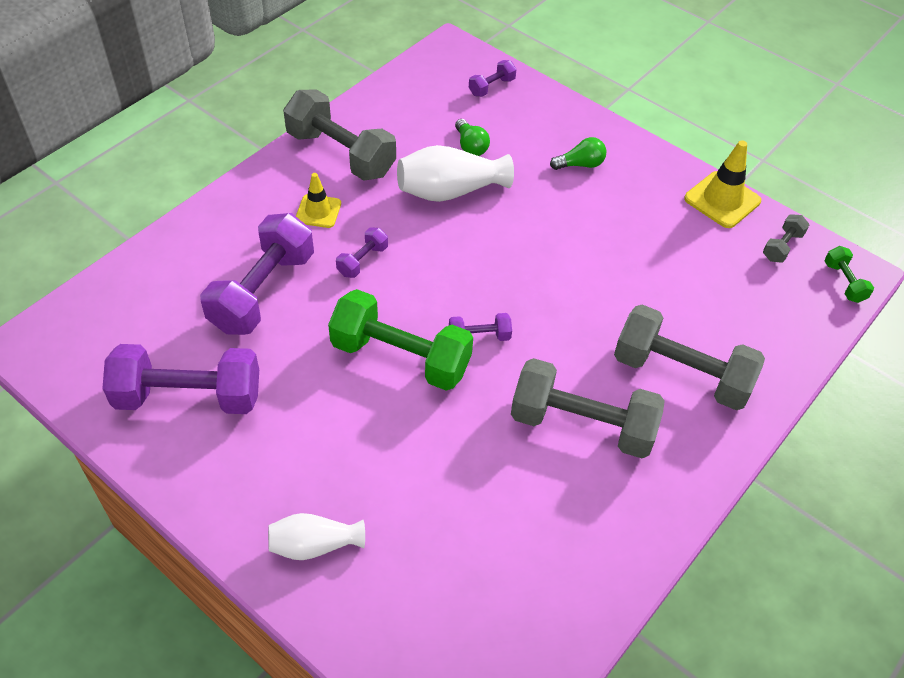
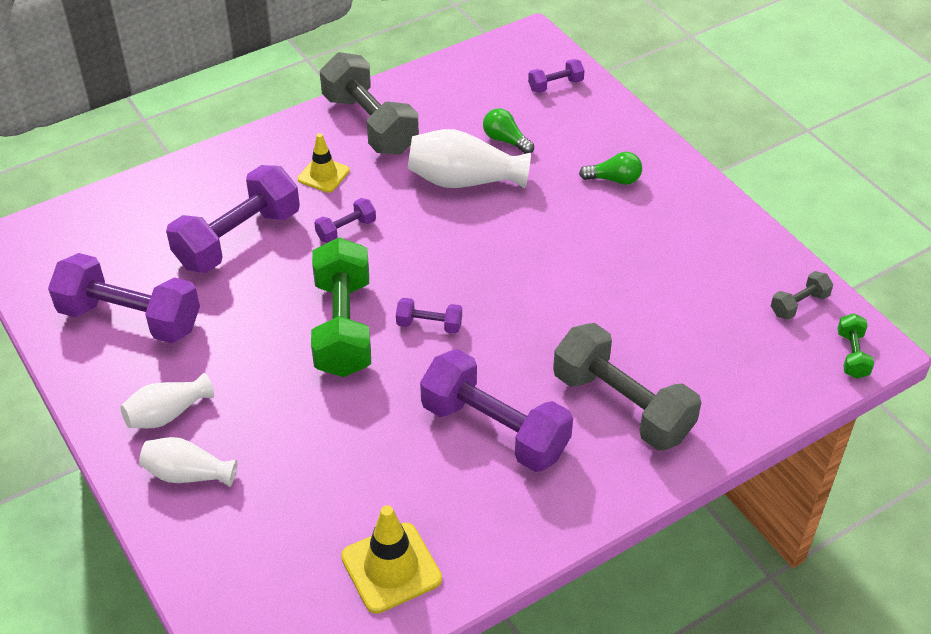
camera: 20 degrees right, 5 degrees down
green dumbbell [328,289,473,391] -> green dumbbell turned 45 degrees clockwise [311,237,371,377]
green light bulb [455,119,490,156] -> green light bulb turned 135 degrees clockwise [483,108,534,154]
grey dumbbell [511,358,665,458] -> purple dumbbell [420,349,573,472]
yellow traffic cone [684,140,761,228] -> yellow traffic cone moved to [341,505,442,614]
none -> white vase [120,373,214,428]

